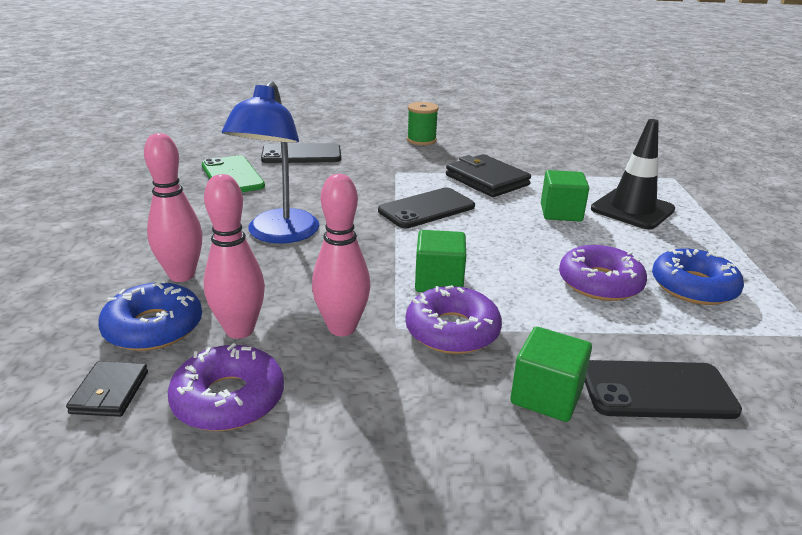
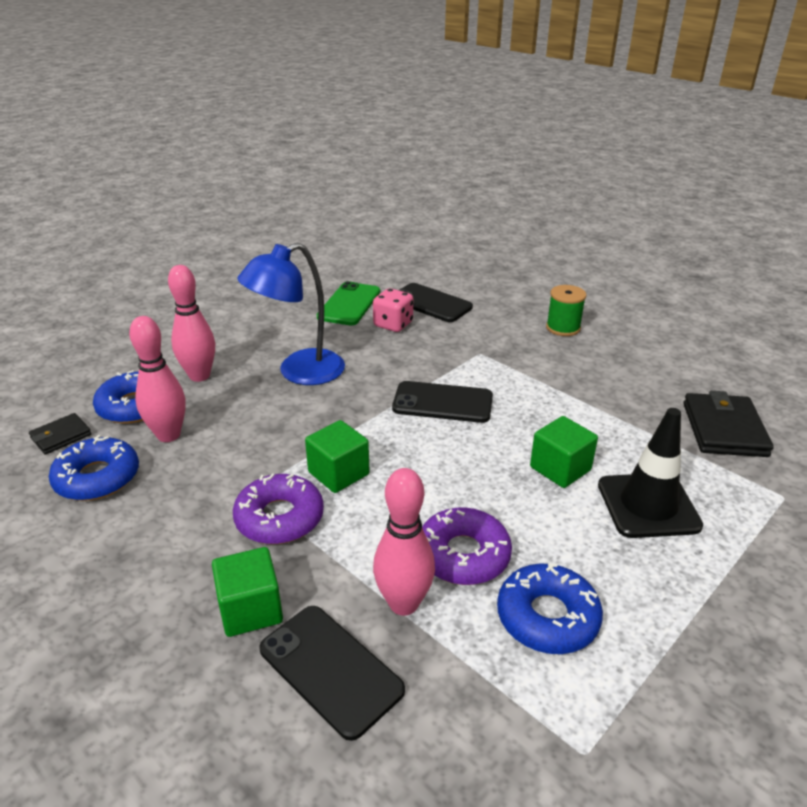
camera: 45 degrees right, 5 degrees up
purple donut [168,343,284,431] -> blue donut [49,435,139,501]
pink bowling pin [312,174,371,336] -> pink bowling pin moved to [373,468,435,616]
black wallet [446,154,531,197] -> black wallet moved to [683,391,774,457]
none -> pink dice [373,288,413,332]

